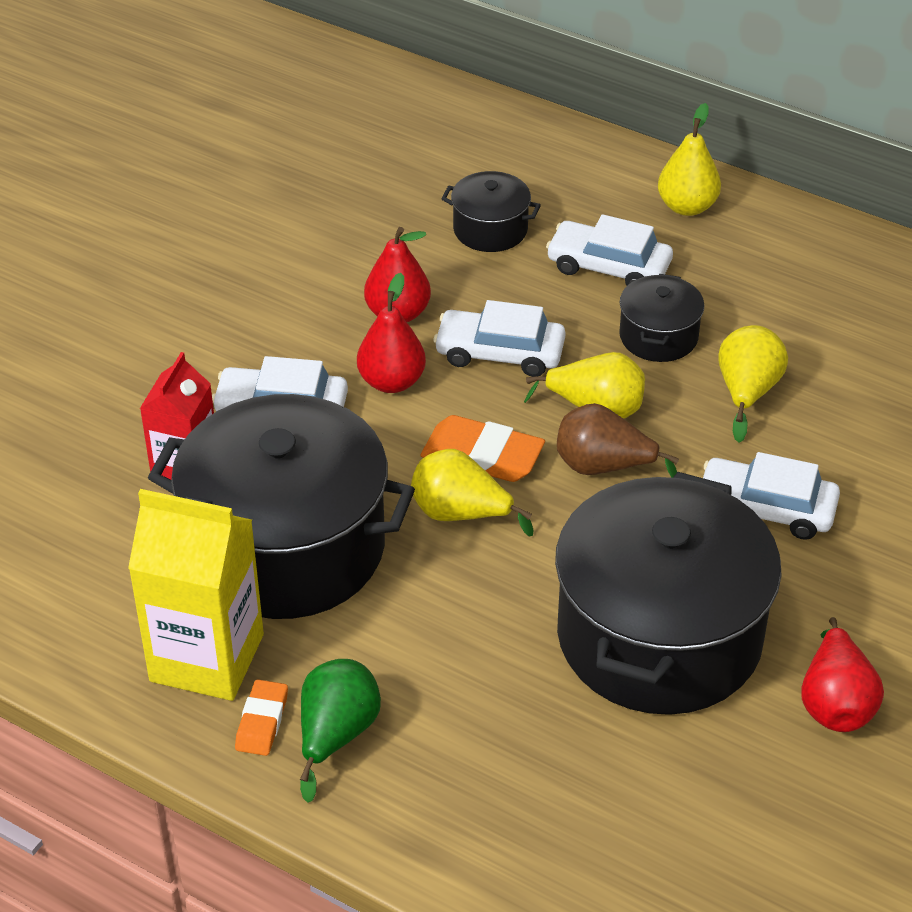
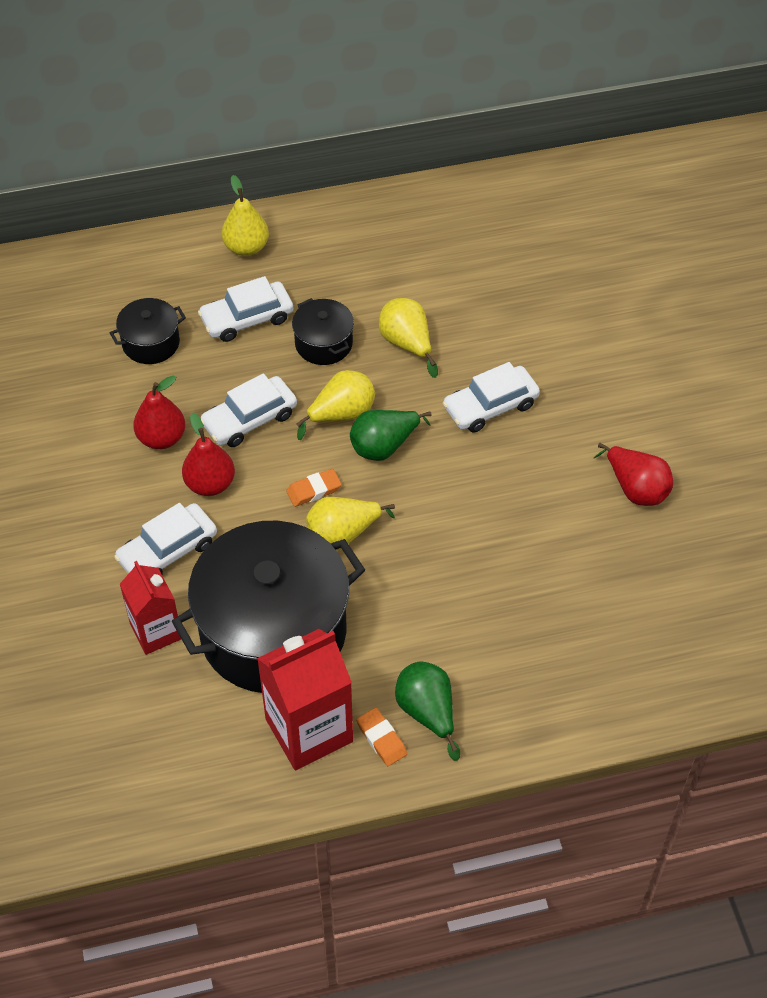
camera: 45 degrees left, 10 degrees up
yellow carton [128,489,264,701] -> red carton [257,629,353,770]
orange eraser [421,415,545,482] -> orange eraser [286,469,341,507], size x0.61
black pot [555,472,782,715] -> none
brown pear [557,403,679,478] -> green pear [350,410,431,461]

